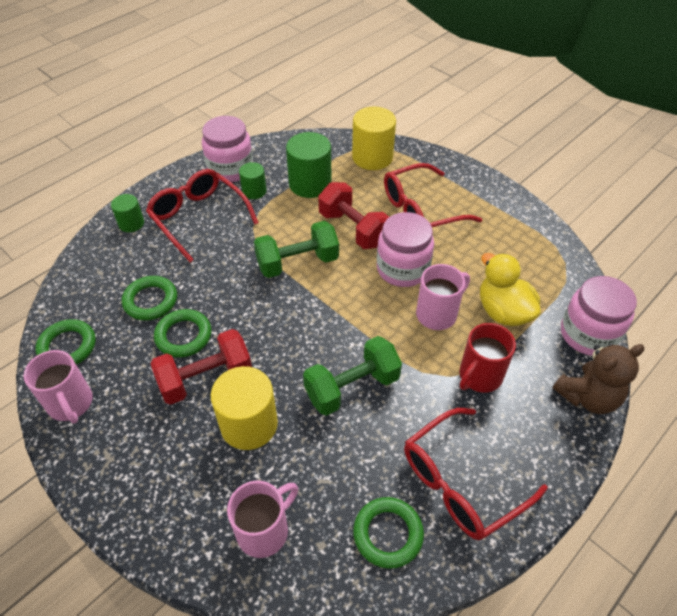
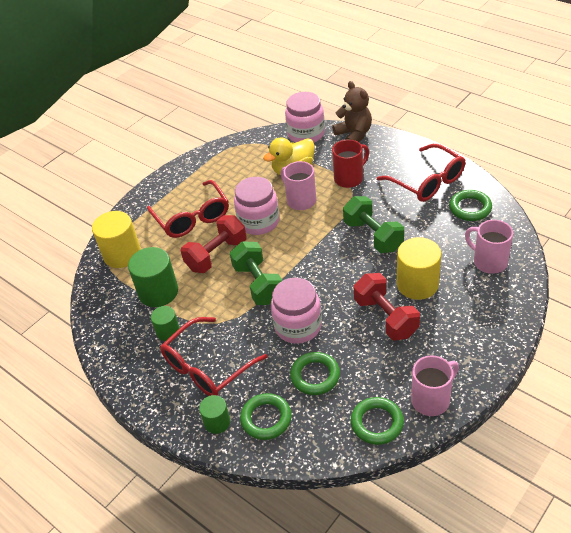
camera: 90 degrees left, 5 degrees down
green ring [154,309,211,358] -> green ring moved to [240,393,292,440]
pink jar [202,116,253,182] -> pink jar moved to [271,278,322,344]
red mug [460,323,516,393] -> red mug turned 75 degrees counterclockwise [332,139,369,188]

